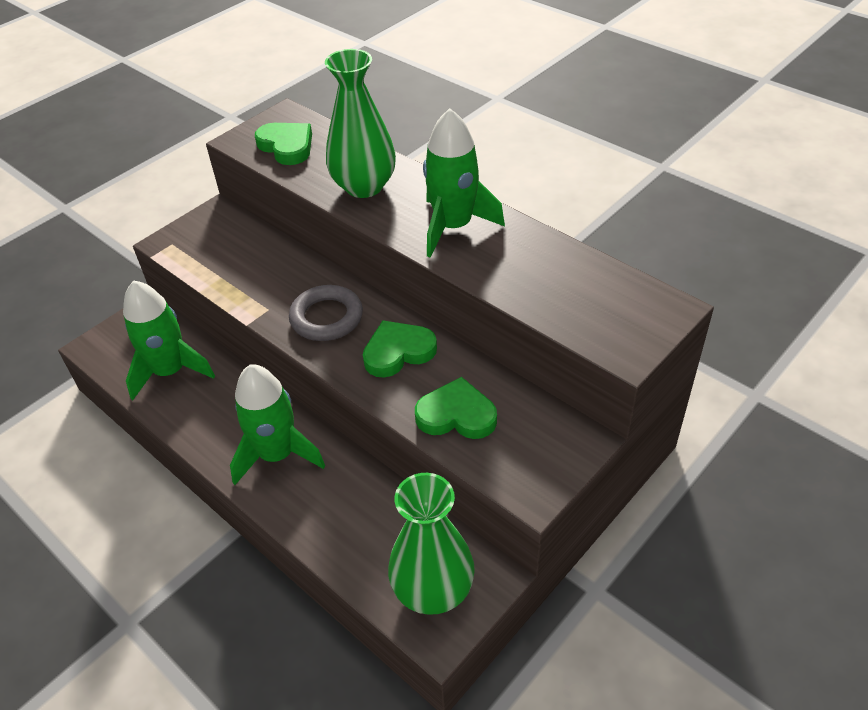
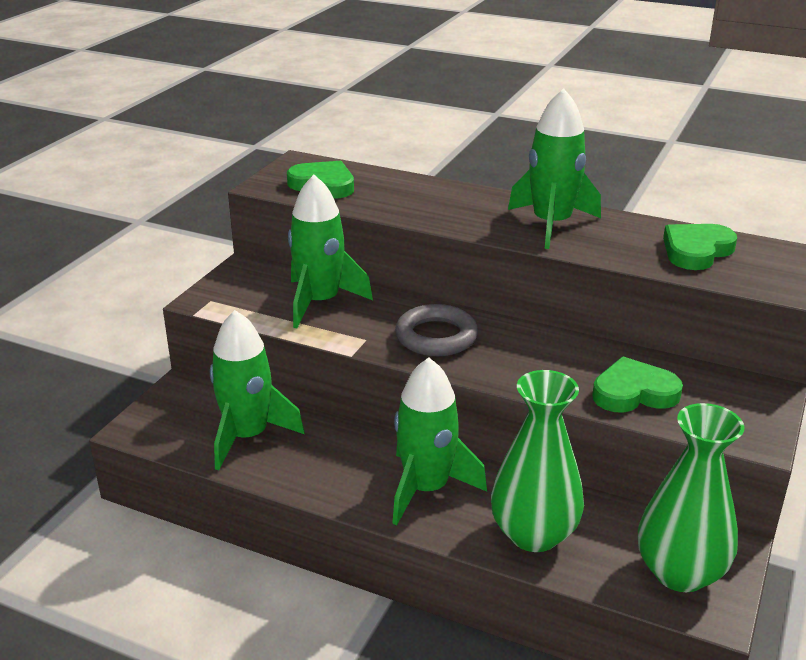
camera: 20 degrees left, 15 degrees down
green vase [325,49,396,198] -> green vase moved to [491,370,584,552]
green heart [363,320,437,378] -> green heart moved to [663,224,737,270]
none -> green rocket [288,175,373,328]

